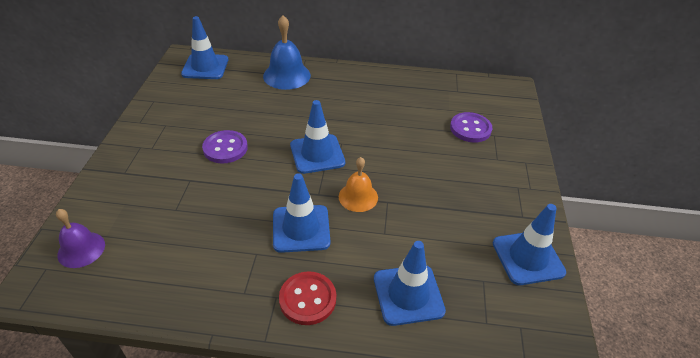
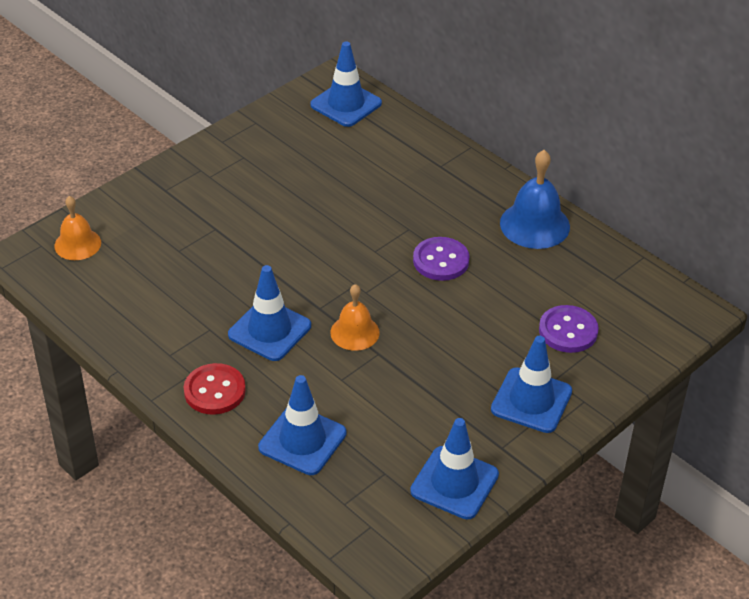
camera: 40 degrees right, 0 degrees up
purple bell [56,209,105,268] -> orange bell [54,196,101,260]
purple button [202,130,248,163] -> purple button moved to [413,237,469,281]
blue bell [263,15,311,90] -> blue bell moved to [500,150,570,249]
blue traffic cone [290,100,345,174] -> blue traffic cone moved to [491,336,572,433]

